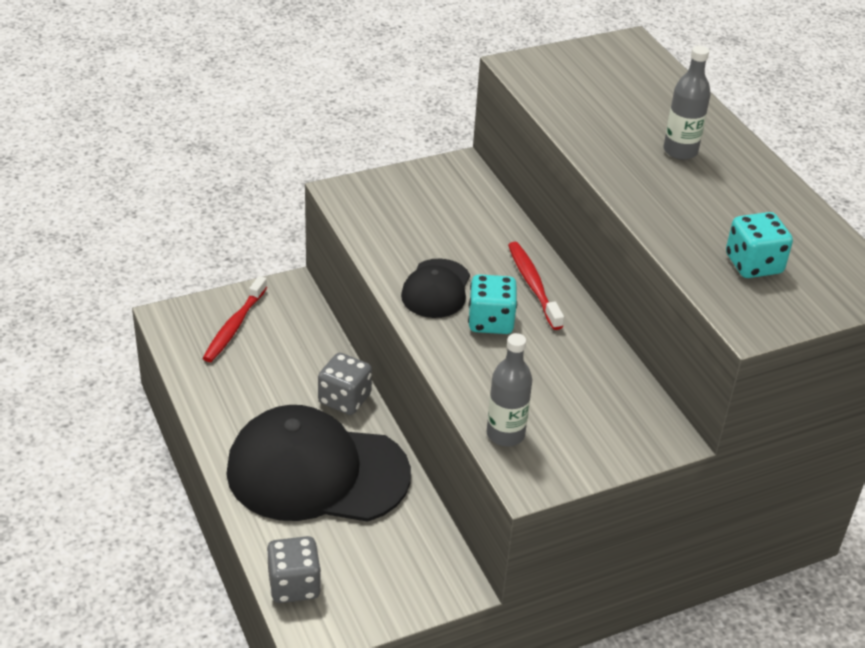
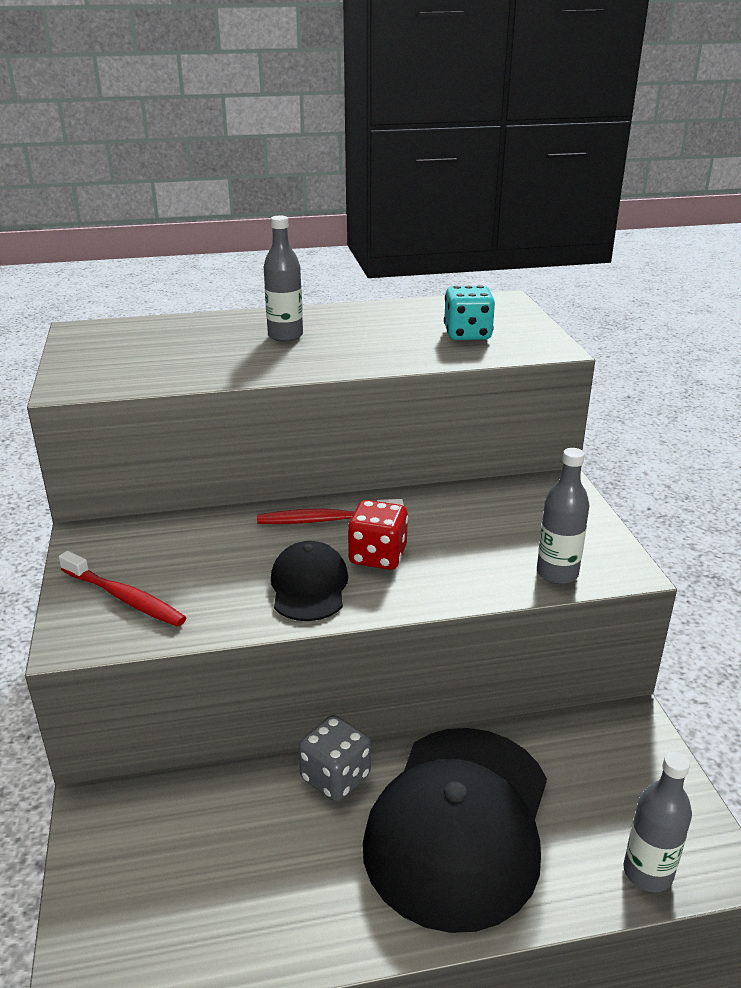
camera: 75 degrees left, 10 degrees down
red toothbrush [203,276,267,362] -> red toothbrush moved to [59,551,187,627]
grey dice [267,536,321,603] -> grey bottle [623,752,692,892]
black cap [401,258,470,318] -> black cap turned 120 degrees counterclockwise [271,541,348,621]
turquoise dice [468,274,517,334] -> red dice [348,500,408,570]

